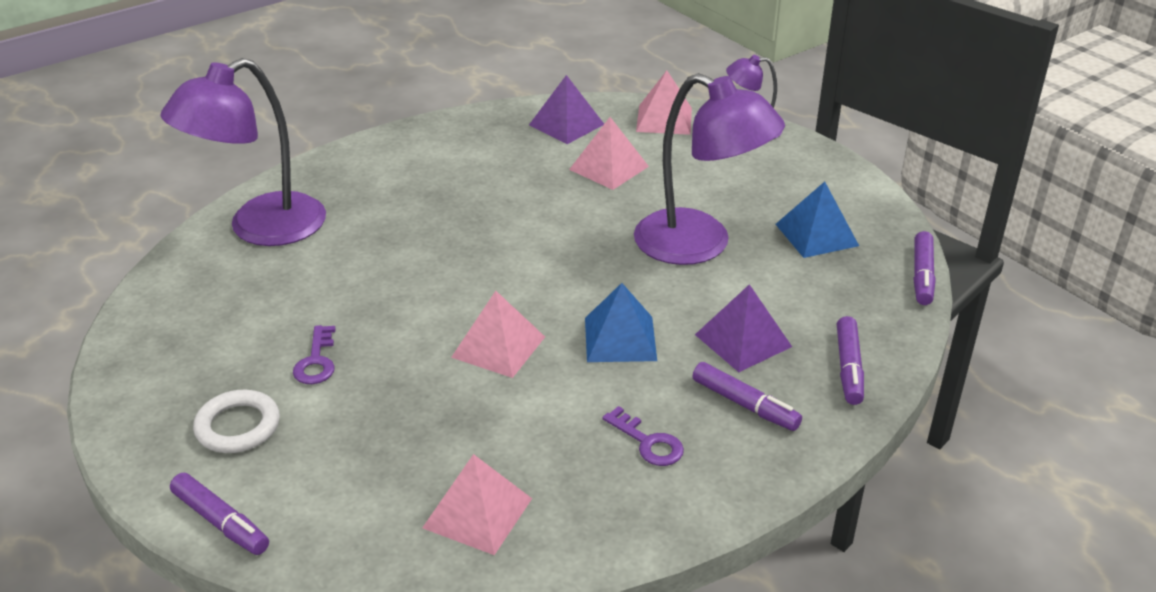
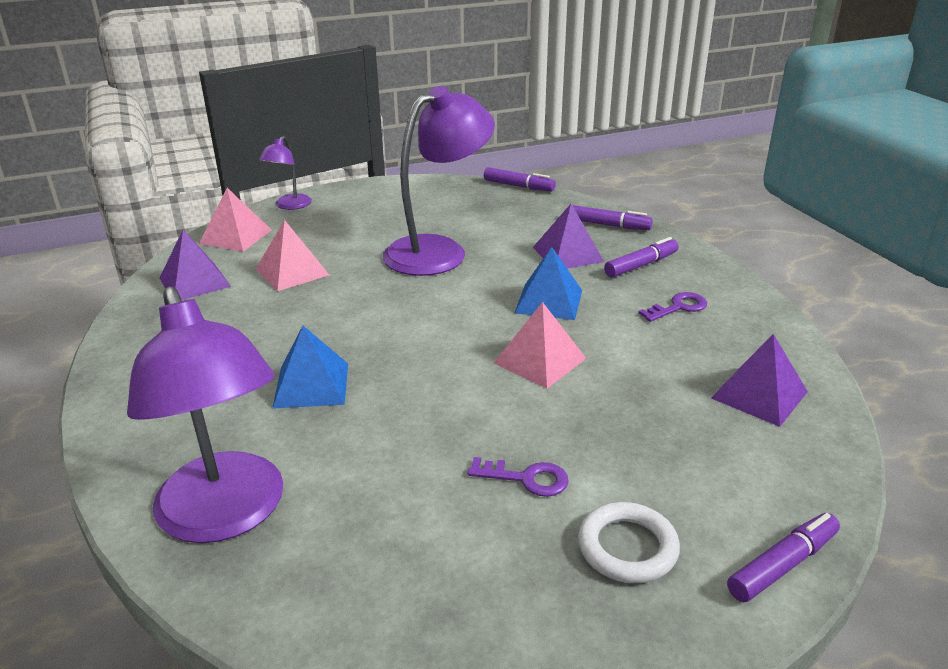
camera: 75 degrees left, 5 degrees down
pink pyramid [422,454,532,555] -> purple pyramid [711,334,808,427]
blue pyramid [776,182,859,258] -> blue pyramid moved to [272,326,348,409]

